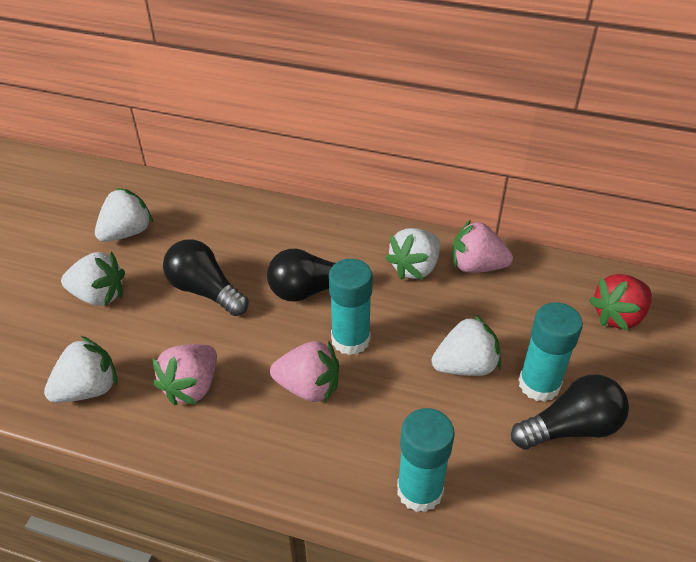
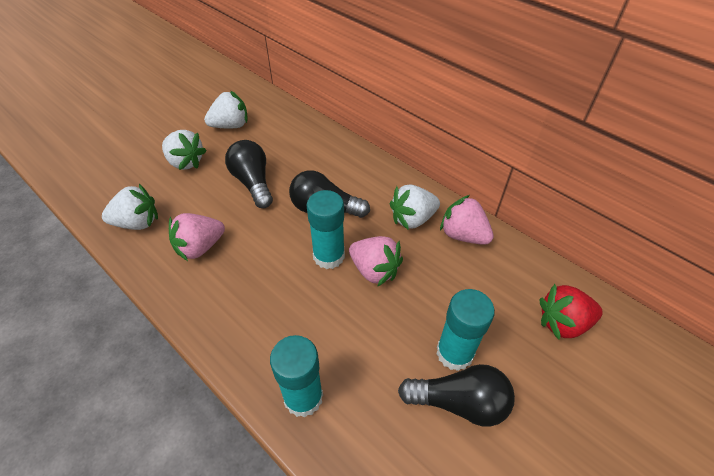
camera: 25 degrees right, 5 degrees up
pink strawberry [270,340,339,403] -> pink strawberry moved to [349,236,403,287]
white strawberry [432,314,501,376] -> none

